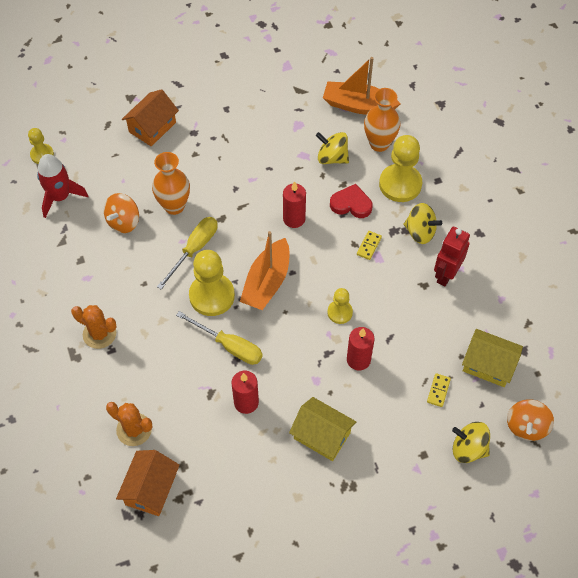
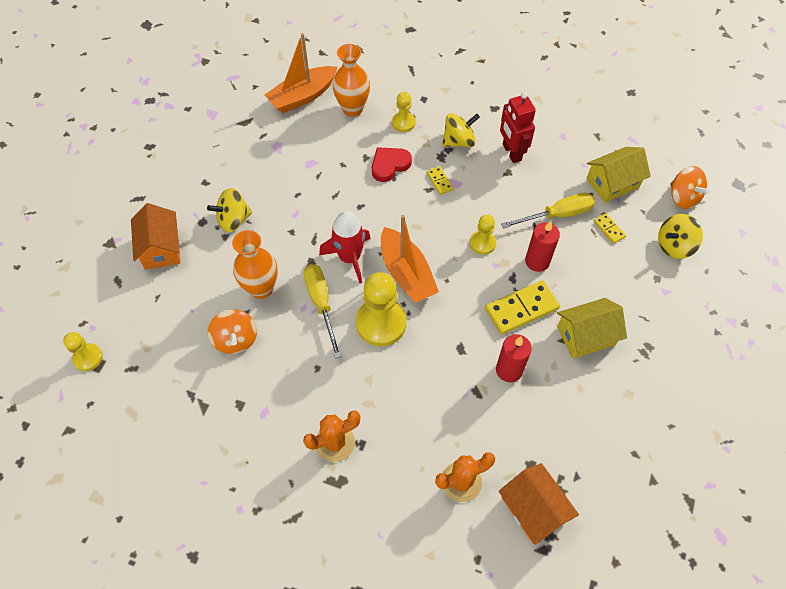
camera: 50 degrees left, 0 degrees up
red rocket [37,154,88,218] -> red rocket moved to [319,211,370,283]
yellow screwdriver [176,311,263,365] -> yellow screwdriver moved to [501,193,595,229]
red candle [283,181,306,228] -> none
yellow spinning top [316,132,349,164] -> yellow spinning top moved to [207,188,252,232]
yellow pawn [379,135,422,202] -> yellow pawn [392,92,416,132], size x0.55
none -> yellow domino [485,280,560,334]

